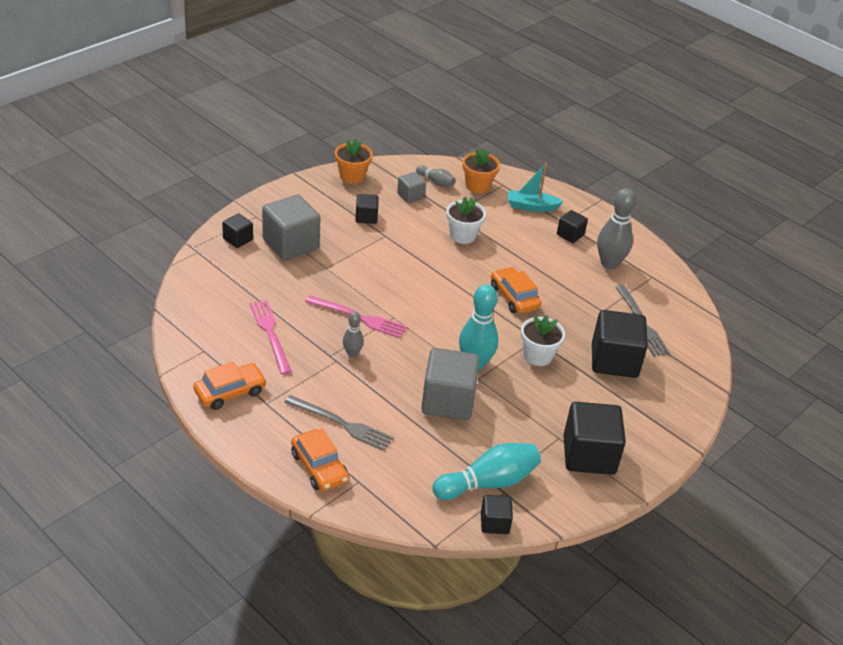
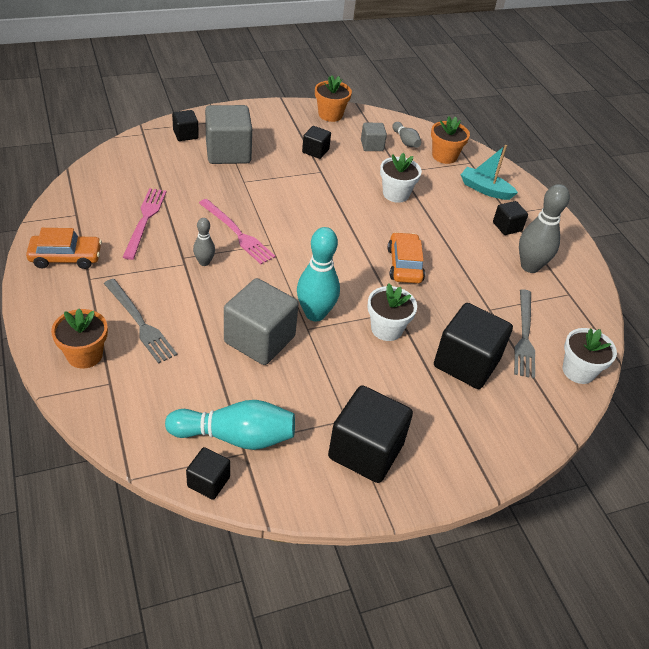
camera: 25 degrees right, 5 degrees up
orange car [291,429,349,491] -> orange flower pot [51,309,108,369]
none -> white flower pot [563,328,617,384]

